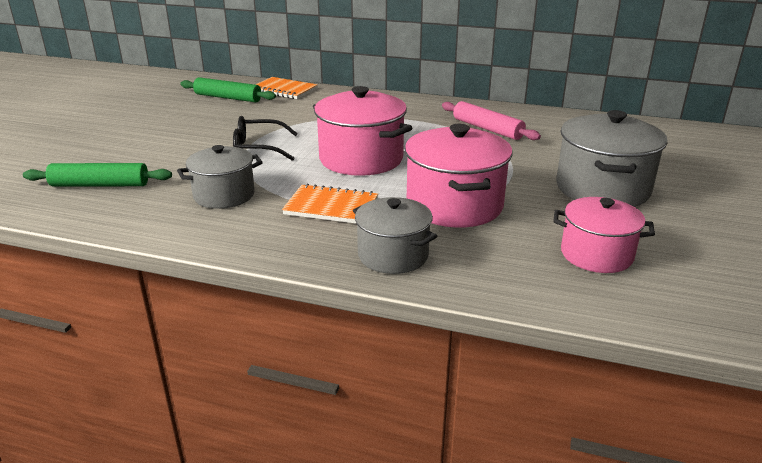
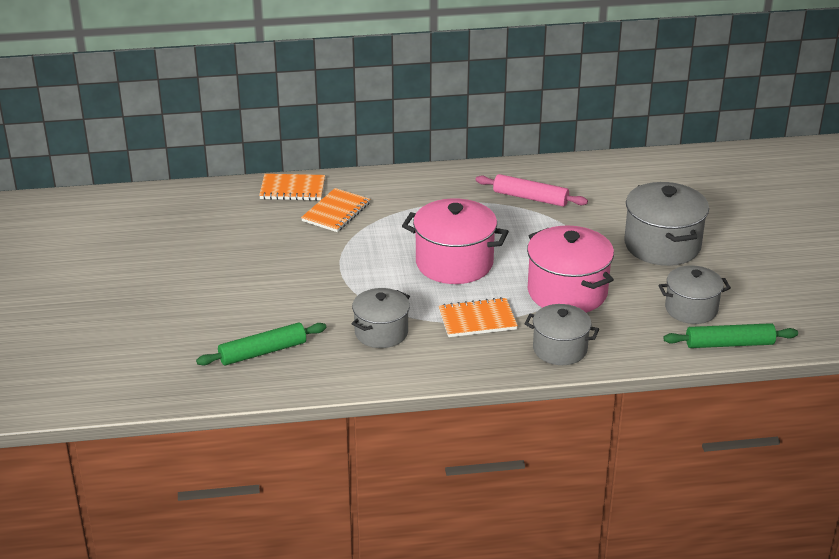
camera: 25 degrees left, 5 degrees up
green rolling pin [180,77,276,103] -> green rolling pin moved to [664,323,798,348]
black glasses [233,116,298,161] -> none
pink pot [553,197,655,273] -> grey pot [658,265,731,324]
none -> orange notebook [301,188,370,232]

